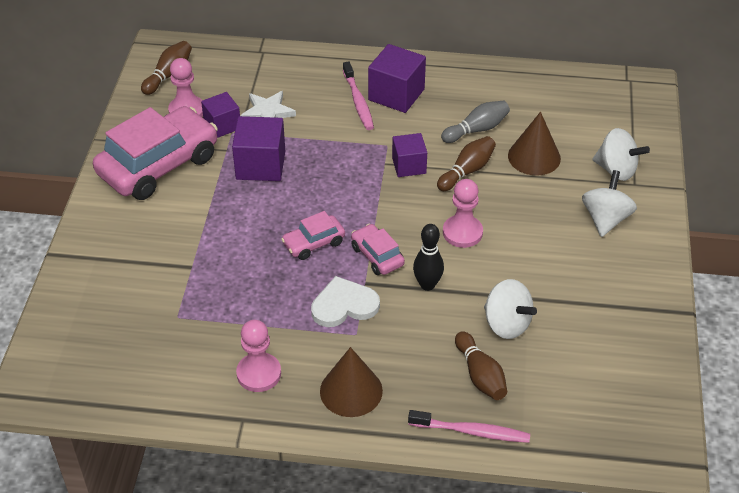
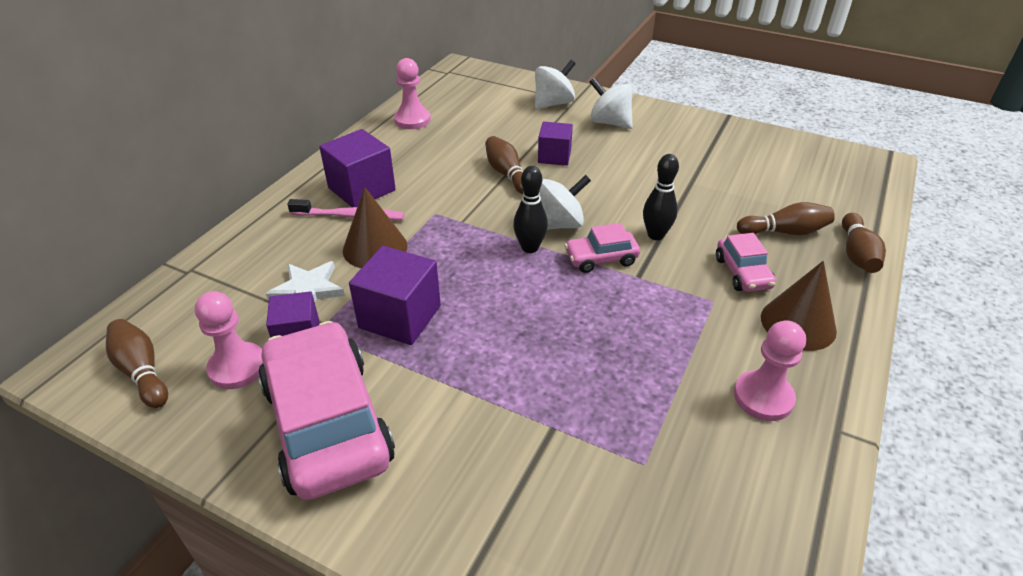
camera: 70 degrees left, 5 degrees down
pink car [281,211,345,260] -> pink car moved to [716,233,776,292]
white heart [311,276,380,327] -> none
purple cube [392,133,427,177] -> purple cube moved to [538,122,573,166]
pink toothbrush [408,410,530,443] -> brown bowling pin [842,213,886,273]
grey bowling pin [441,101,510,143] -> none
pink pawn [443,179,483,248] -> pink pawn moved to [394,58,431,129]
white spinning top [484,279,537,339] -> white spinning top moved to [539,175,591,230]
brown cone [508,112,561,176] -> brown cone moved to [343,187,408,268]
none -> black bowling pin [513,166,548,253]

